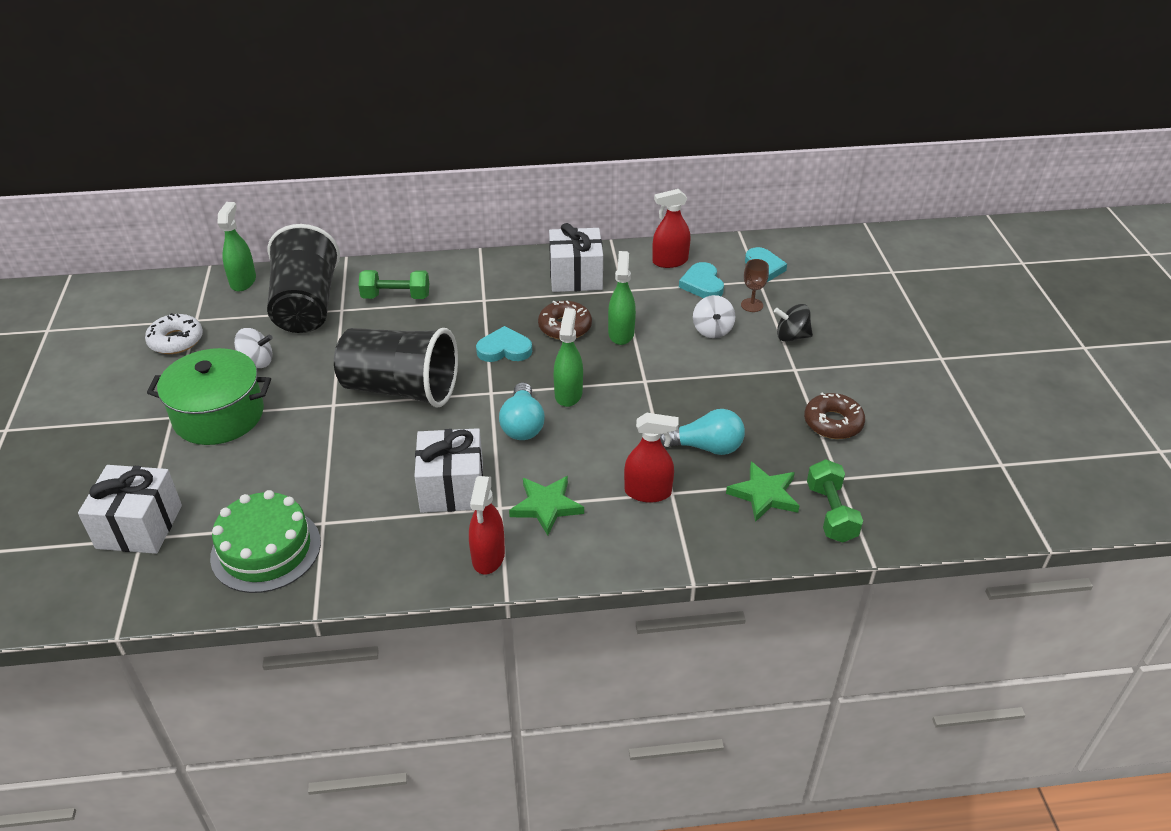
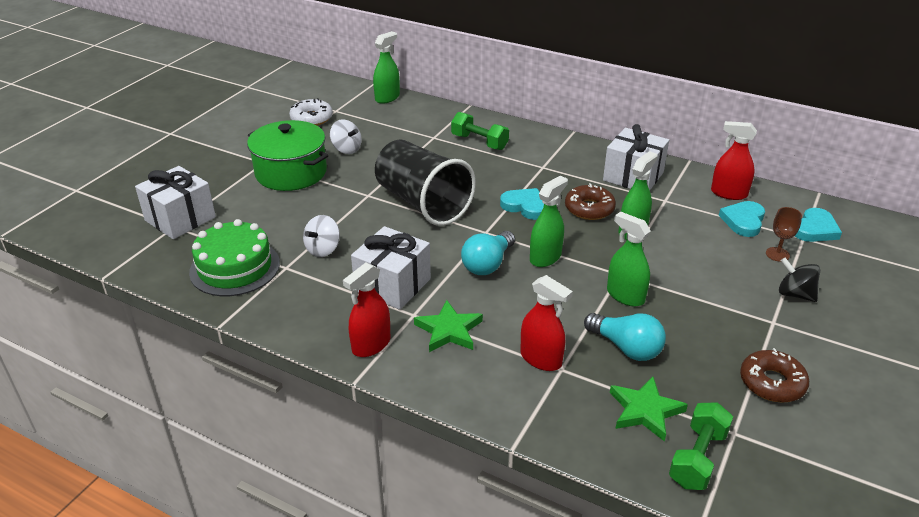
camera: 35 degrees right, 5 degrees down
black cup [267,224,340,333] -> none
white spinning top [693,295,735,338] -> white spinning top moved to [303,215,340,257]
none -> green spray bottle [607,212,651,306]

